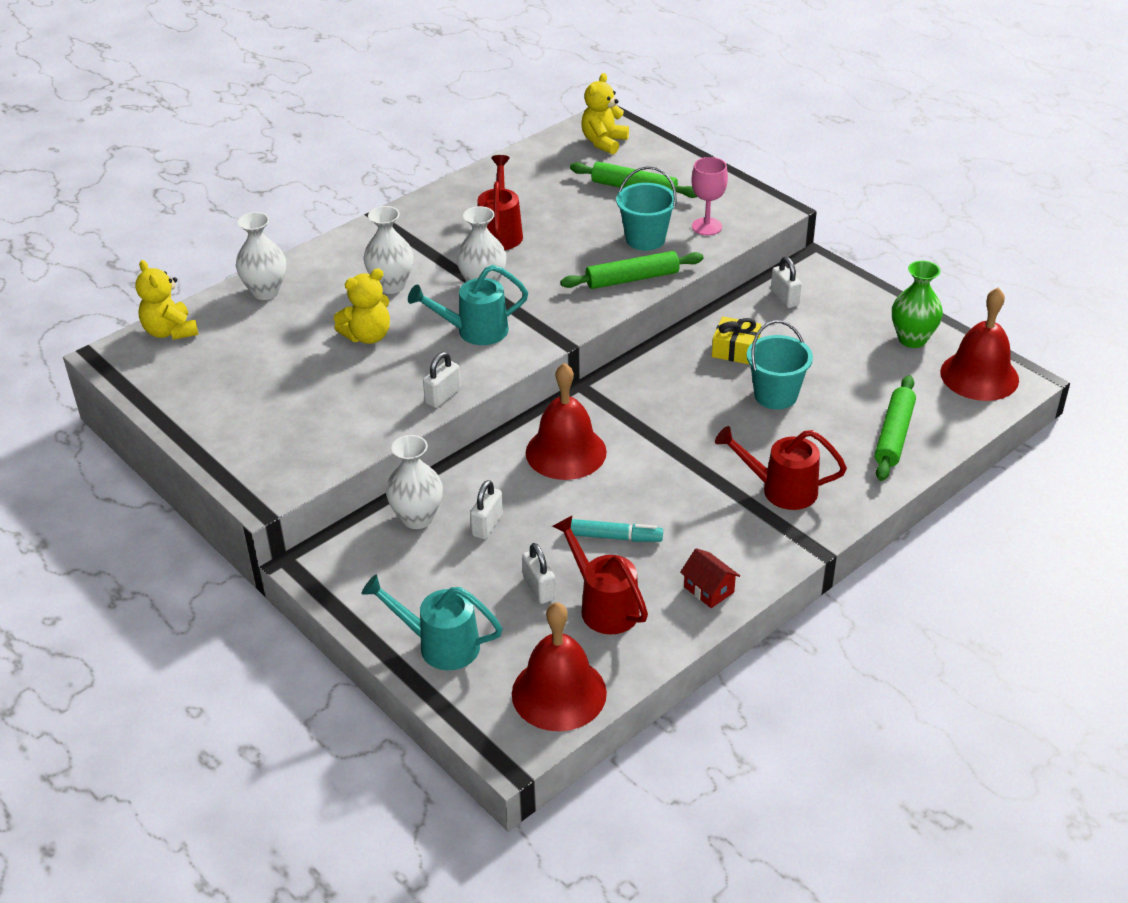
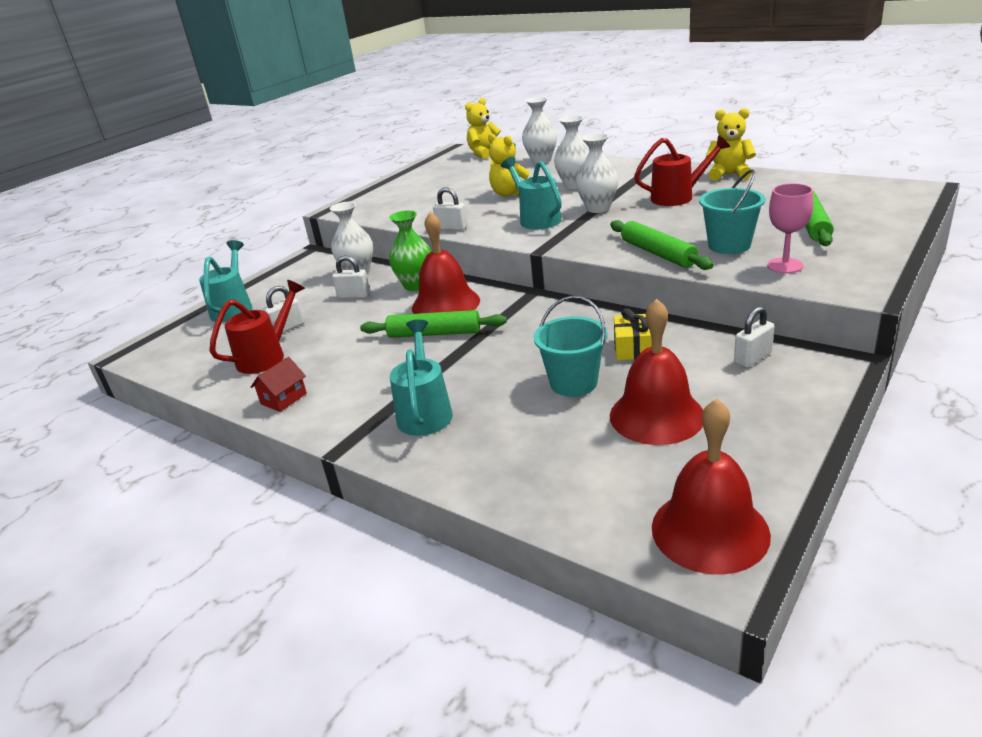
camera: 80 degrees right, 10 degrees down
red bell [512,602,607,731] -> red bell moved to [610,299,703,445]
turquoise marker [571,519,663,542] -> none
yellow teddy bear [581,73,629,154] -> yellow teddy bear moved to [706,108,756,181]
red watering can [715,426,847,510] -> turquoise watering can [390,320,453,436]
green rolling pin [875,375,916,481] -> green rolling pin moved to [360,310,507,338]
green vase [892,261,943,348] -> green vase moved to [389,210,431,291]

